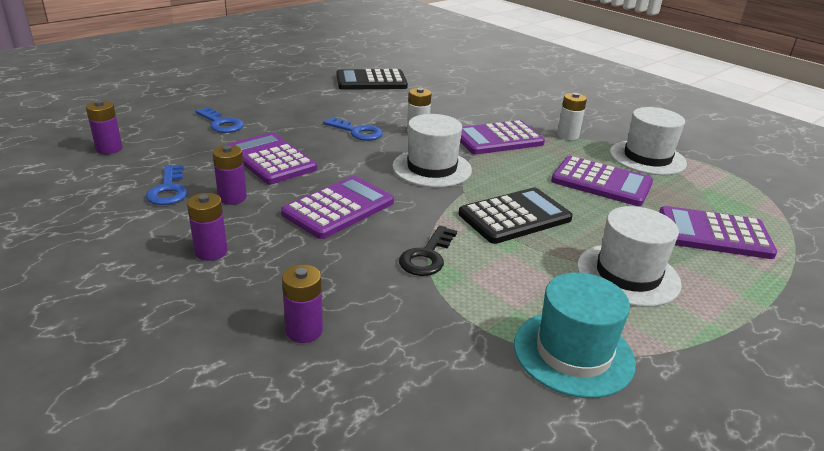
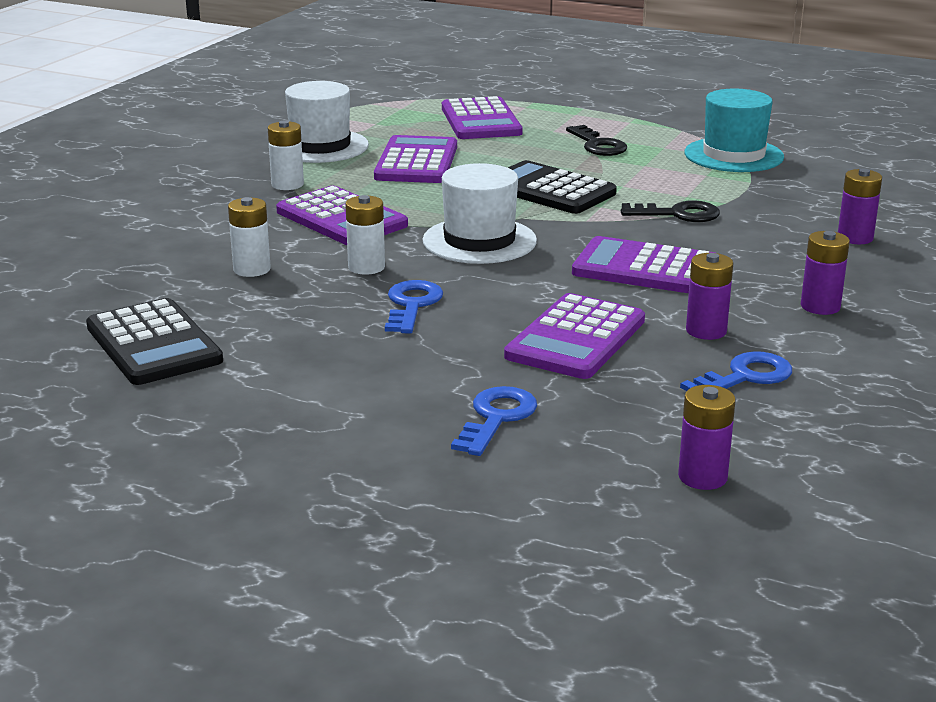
camera: 110 degrees left, 5 degrees down
white hat [577,206,682,307] -> black key [566,125,627,156]
none -> white battery [228,197,271,277]

